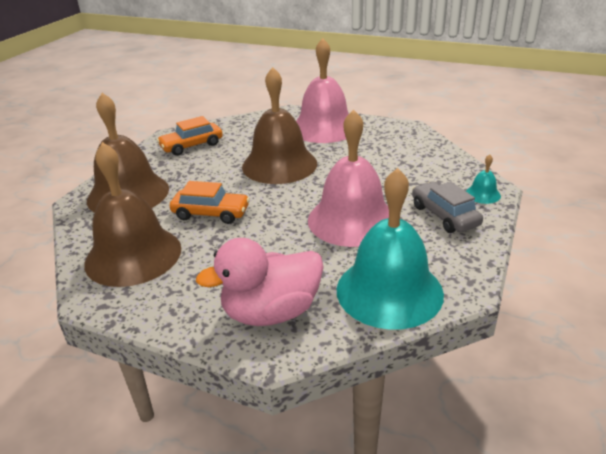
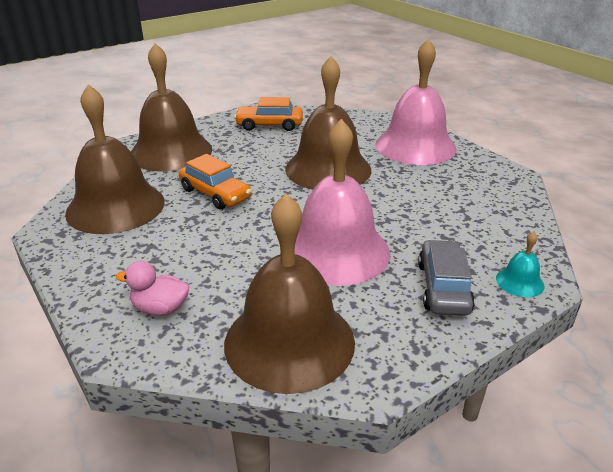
camera: 30 degrees right, 0 degrees up
pink duck [196,238,324,326] -> pink duck [116,261,189,316], size x0.52
turquoise bell [337,168,444,330] -> brown bell [224,193,355,394]

